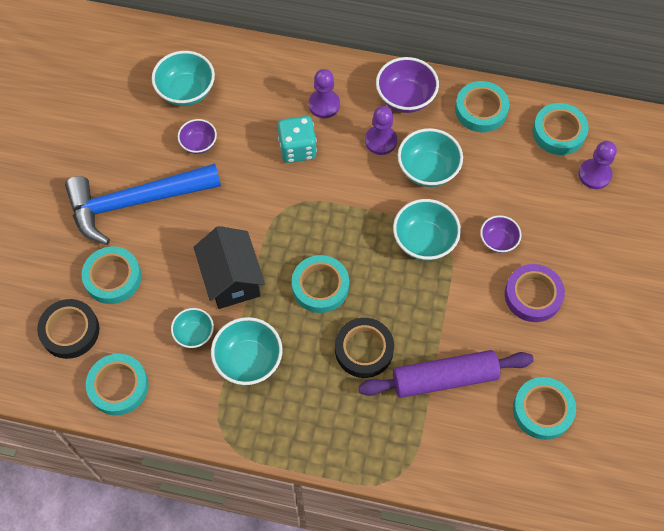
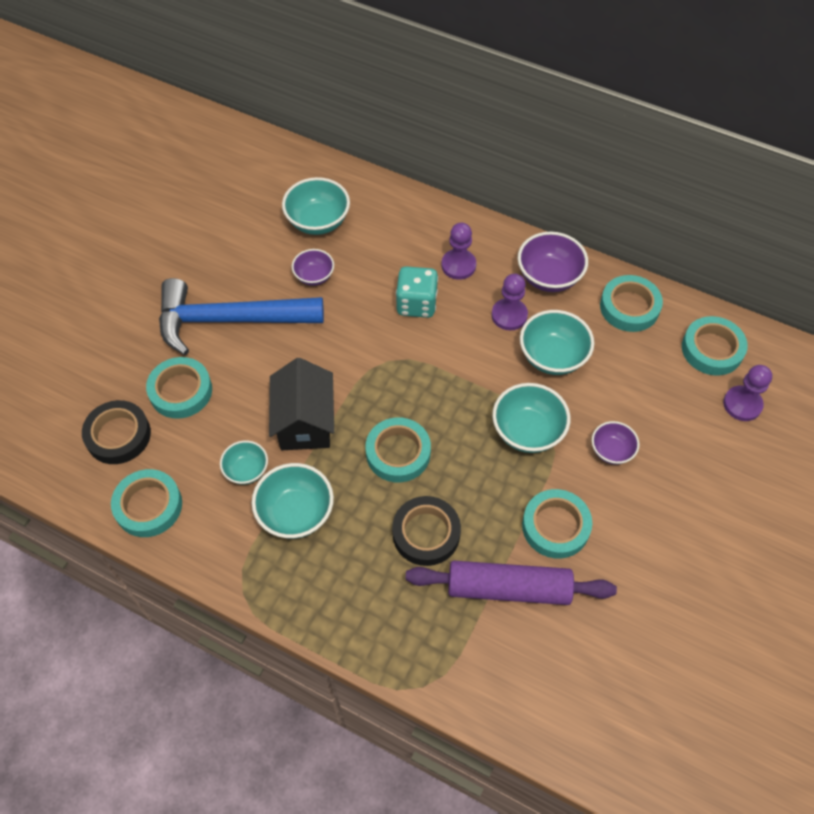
camera: 15 degrees right, 5 degrees down
purple tape [505,264,565,322] -> none
turquoise tape [513,377,576,440] -> turquoise tape moved to [522,489,592,558]

